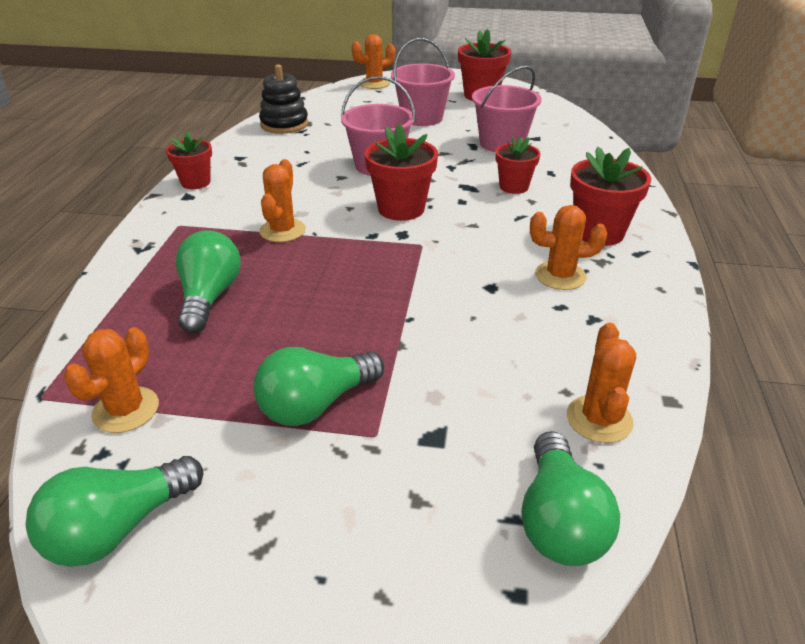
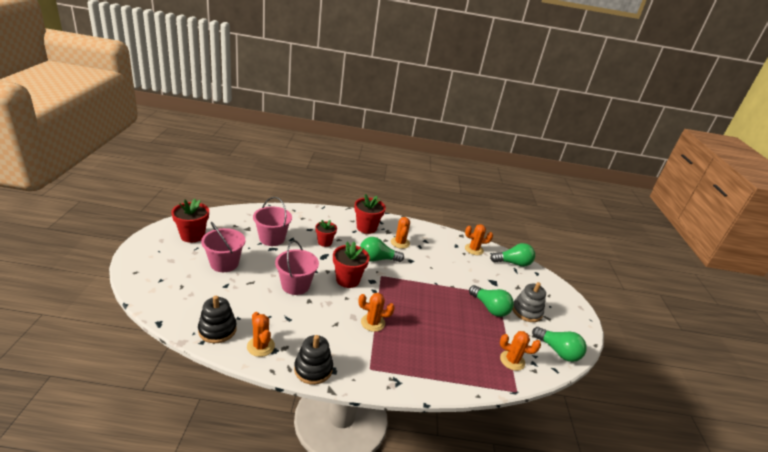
camera: 100 degrees left, 5 degrees down
red flower pot [166,131,212,189] -> black stacking toy [294,335,333,385]
green light bulb [176,230,241,333] -> green light bulb moved to [360,237,404,262]
orange cactus [352,34,395,89] -> orange cactus moved to [247,312,275,357]
none -> grey stacking toy [512,282,546,322]

